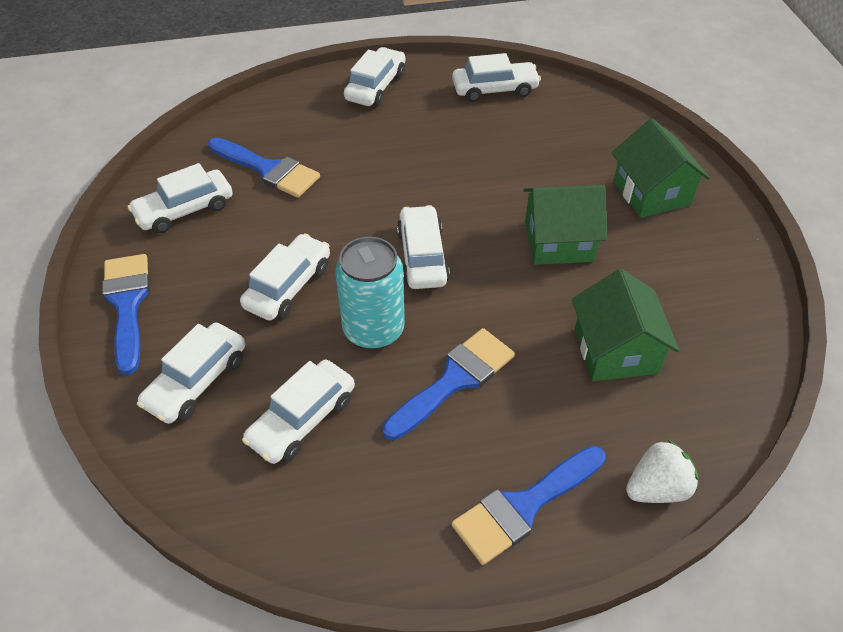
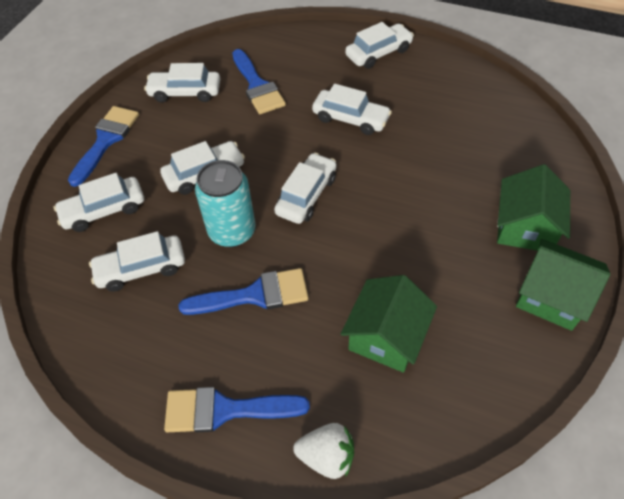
camera: 35 degrees right, 5 degrees up
white car [452,53,541,102] -> white car moved to [312,84,392,135]
green house [523,185,607,265] -> green house moved to [516,239,610,331]

